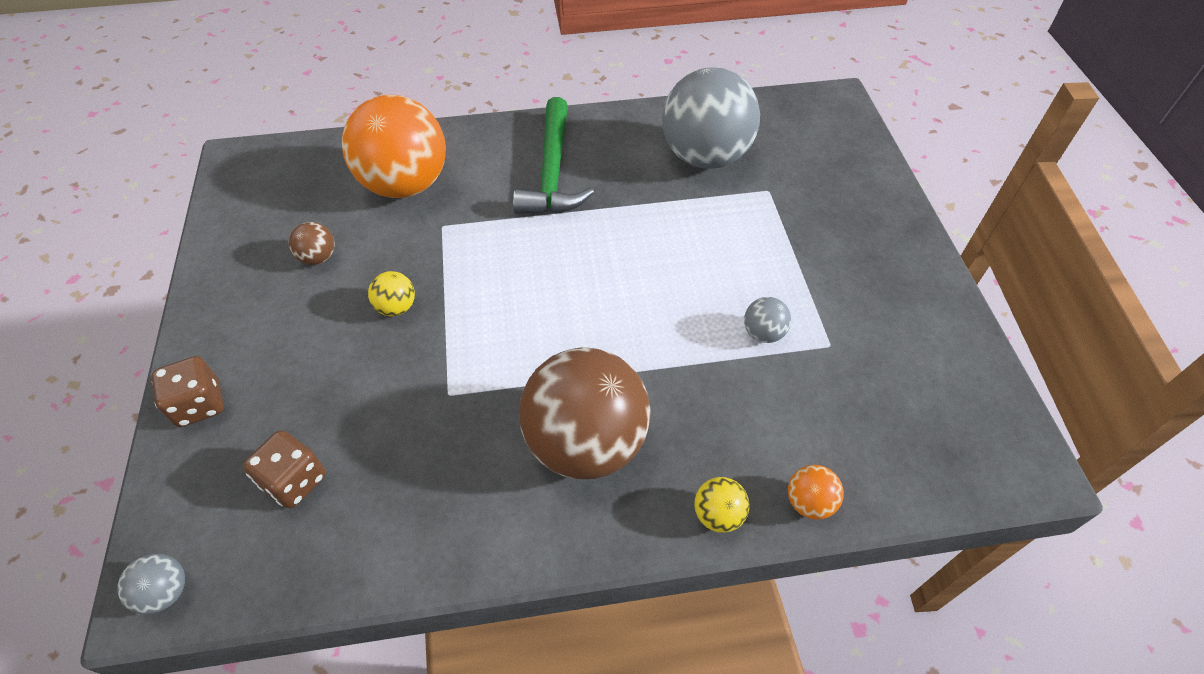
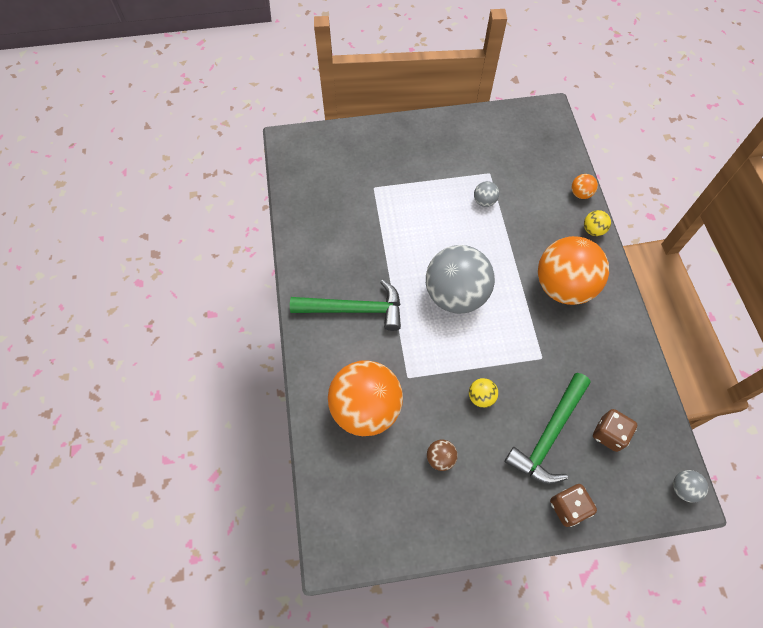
camera: 90 degrees left, 10 degrees up
brown ball [519,347,651,479] -> orange ball [538,236,609,305]
grey ball [662,67,760,169] -> grey ball moved to [426,245,495,314]
none -> green hammer [505,373,591,484]

